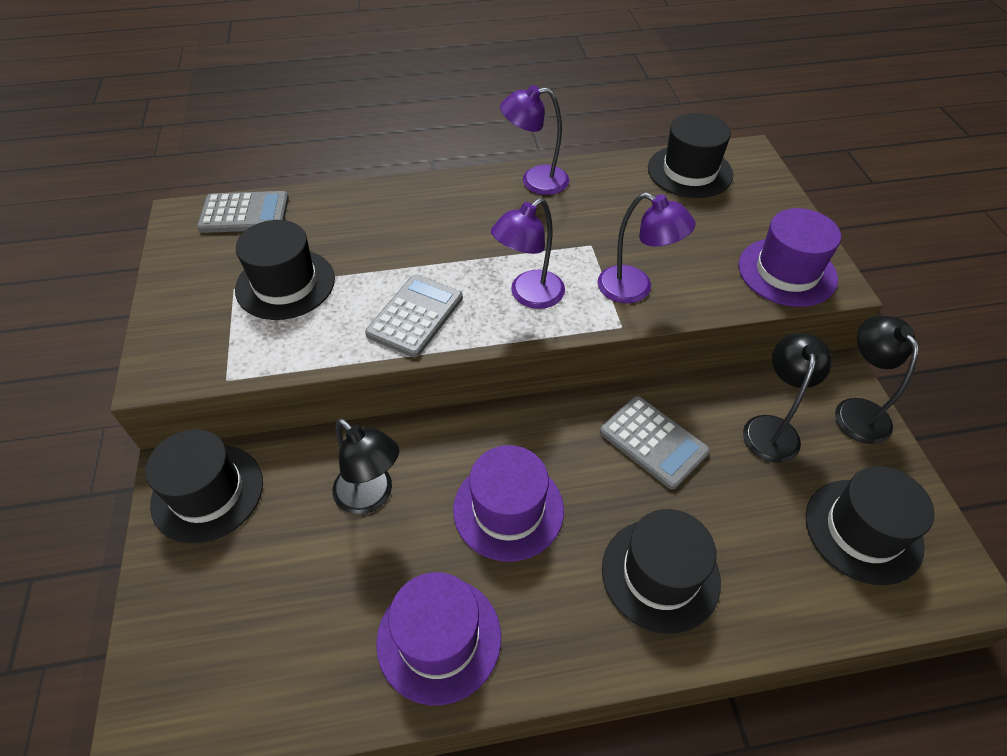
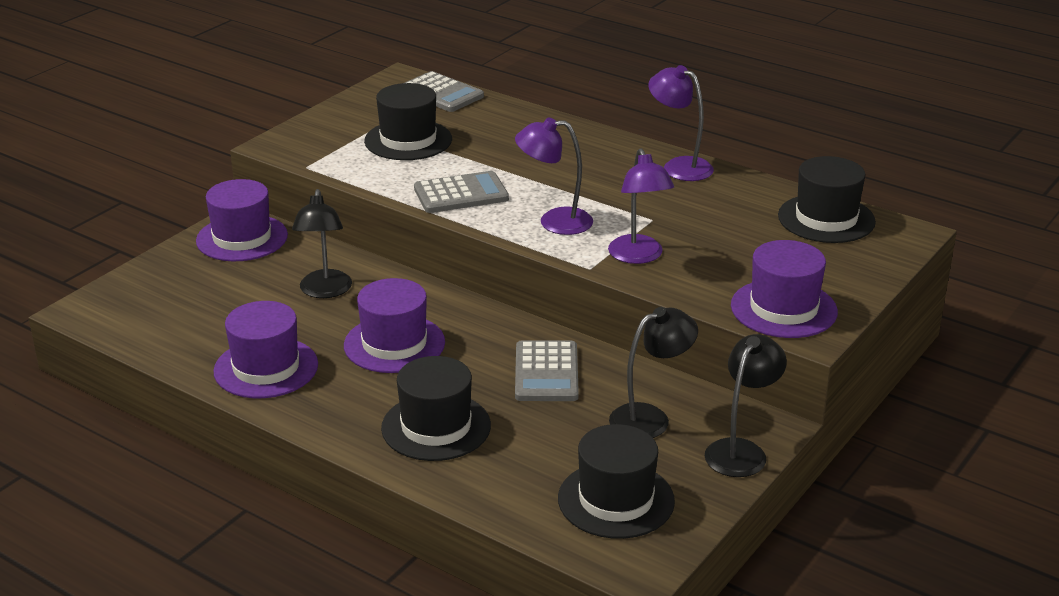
camera: 45 degrees right, 20 degrees down
black hat [145,429,263,543] -> purple hat [196,179,288,261]

